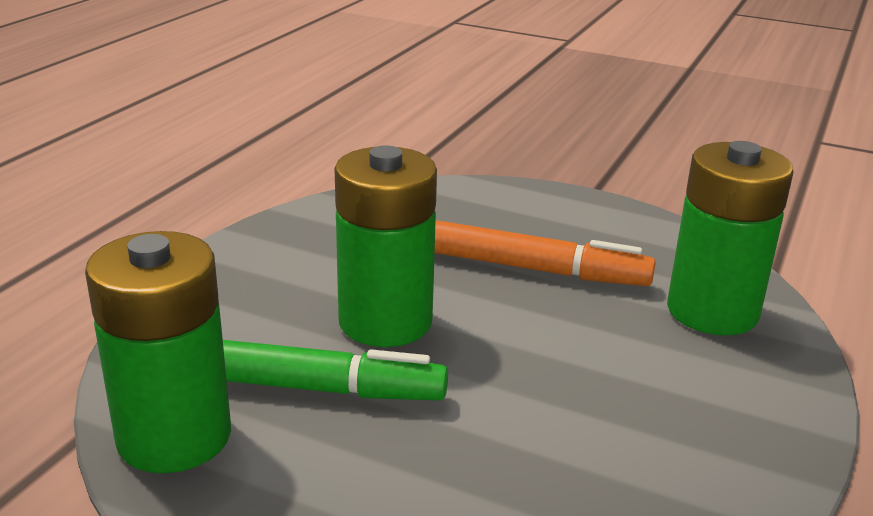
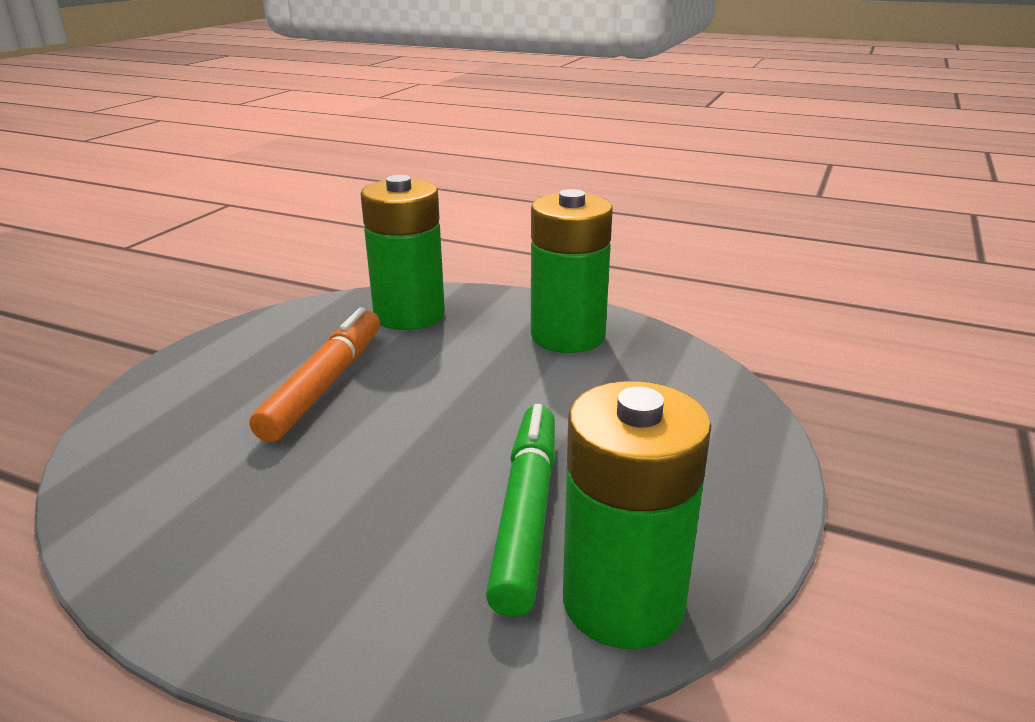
camera: 90 degrees left, 0 degrees up
green battery [334,145,437,347] -> green battery moved to [531,189,613,353]

